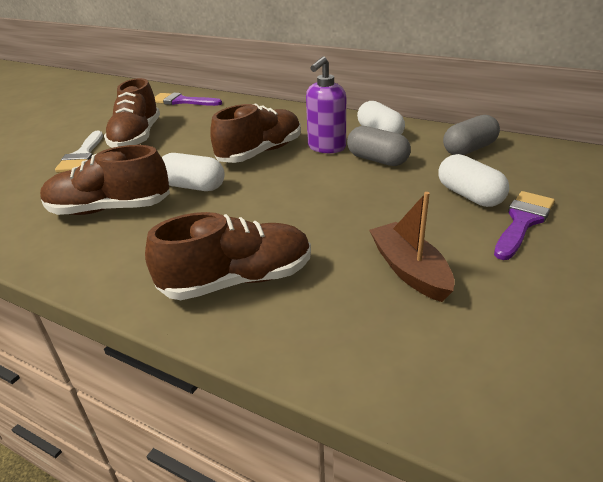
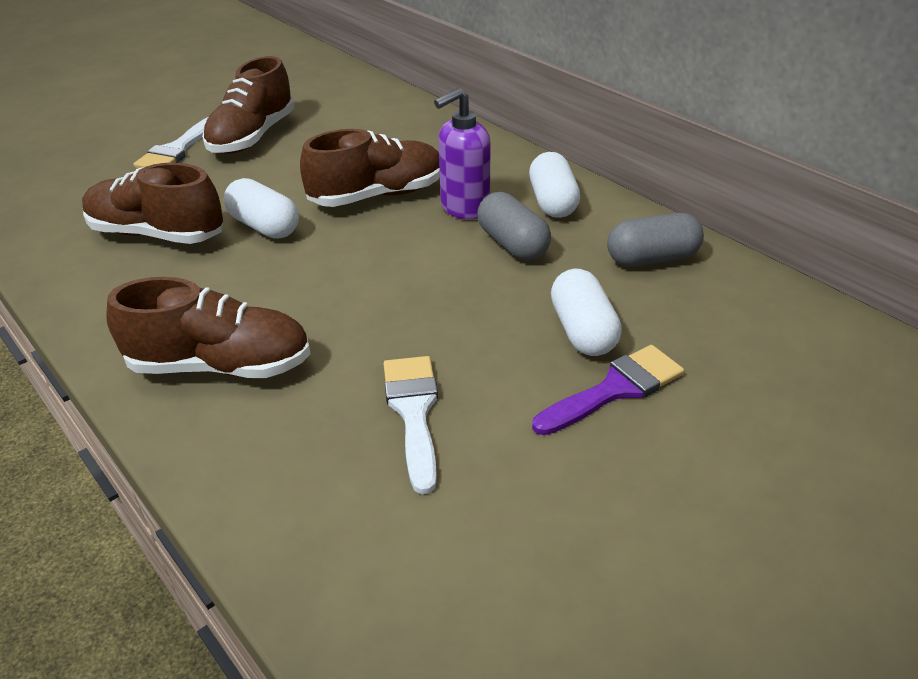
camera: 20 degrees right, 5 degrees up
purple brush [155,93,222,106] -> none
brown boat [369,192,455,302] -> white brush [383,356,438,494]

